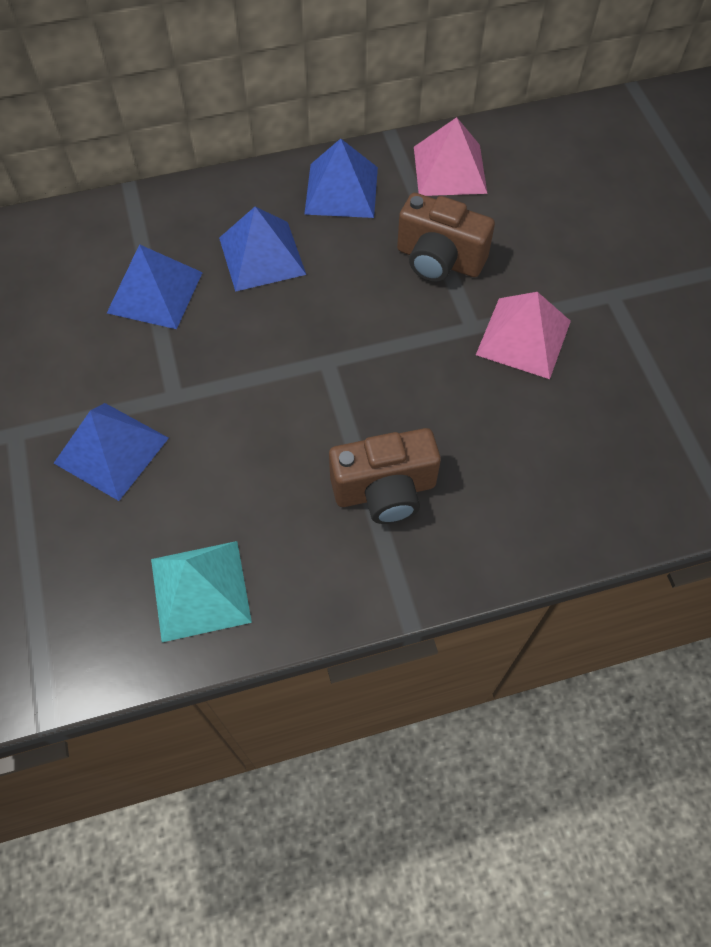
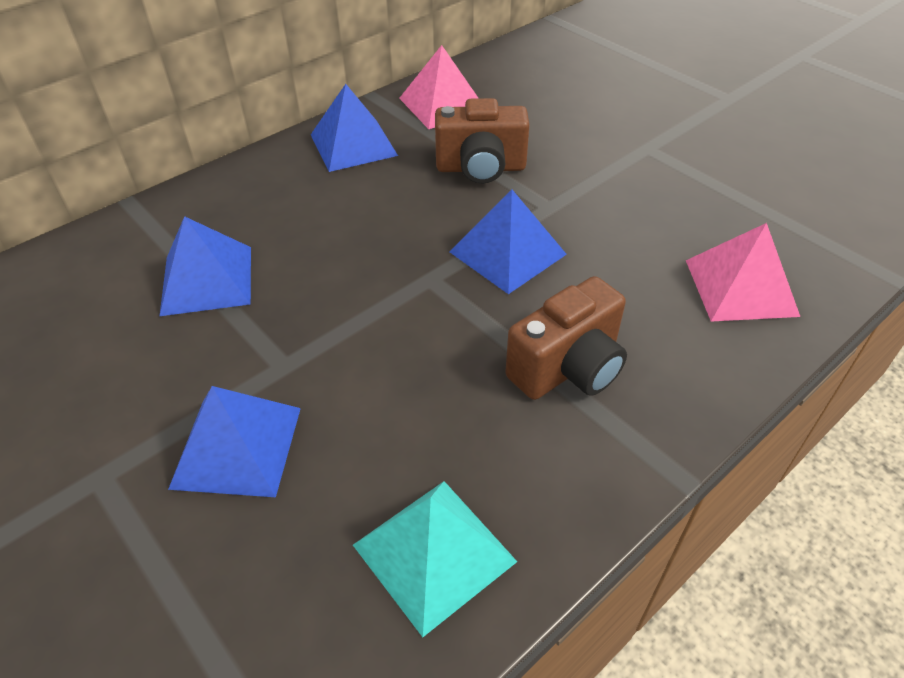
camera: 25 degrees left, 15 degrees down
blue pyramid [219,206,306,292] -> blue pyramid moved to [450,189,567,294]
pink pyramid [476,292,571,379] -> pink pyramid moved to [686,223,800,322]

